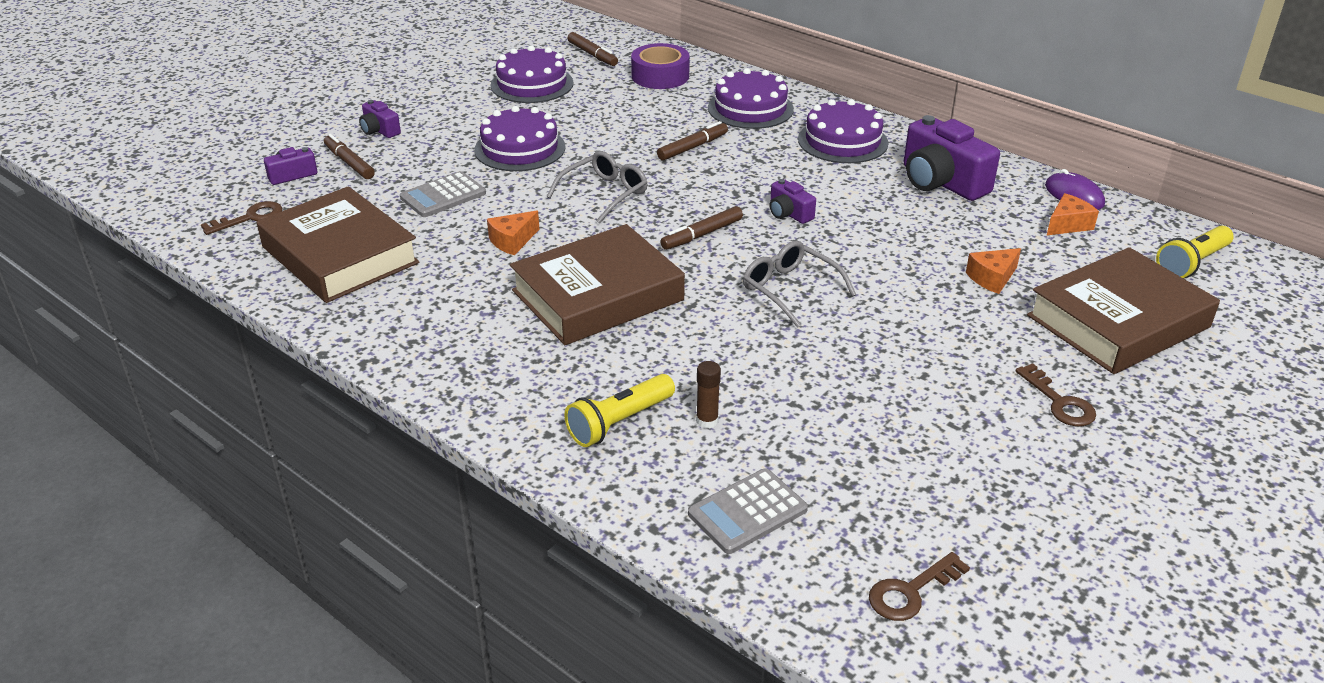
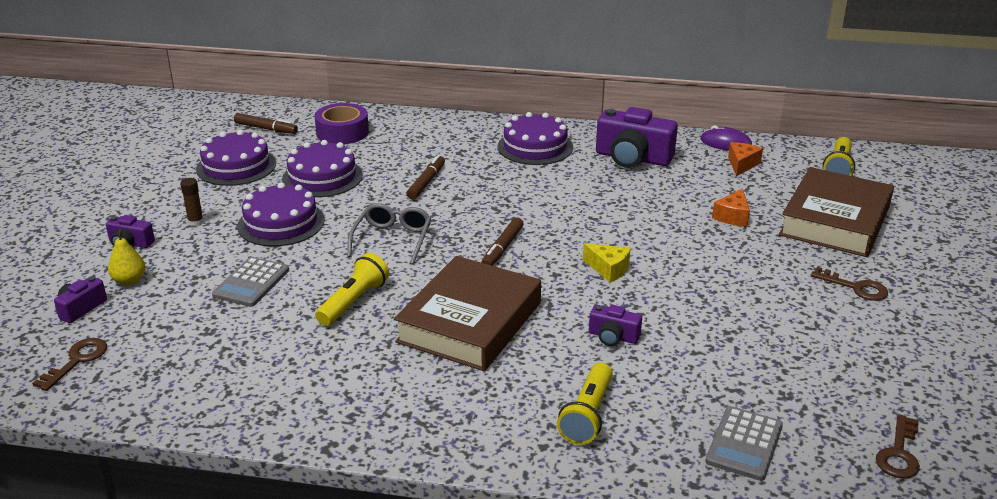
camera: 30 degrees left, 5 degrees down
brown book [257,186,420,303] -> none
brown marker [324,134,375,179] -> yellow pear [108,229,146,285]
orange cheese [487,211,539,255] -> yellow flashlight [315,253,389,326]
brown glue stick [696,361,721,429] -> brown glue stick moved to [180,178,204,227]
purple cake [708,68,794,129] -> purple cake moved to [282,140,363,197]
grey glasses [743,241,856,328] -> yellow cheese [583,243,631,282]
purple camera [770,179,816,224] -> purple camera moved to [589,305,642,346]

